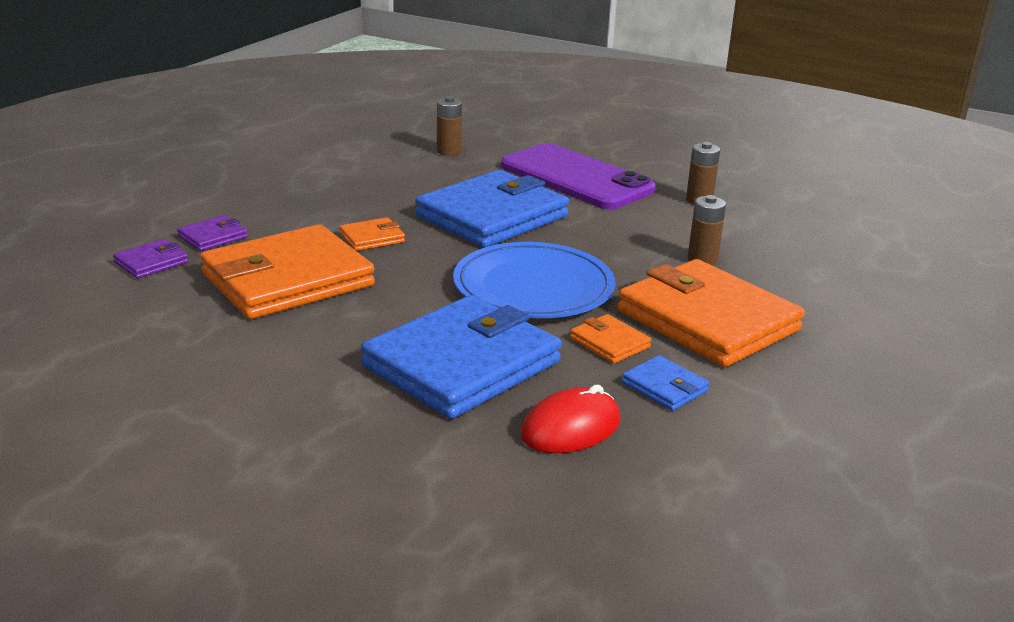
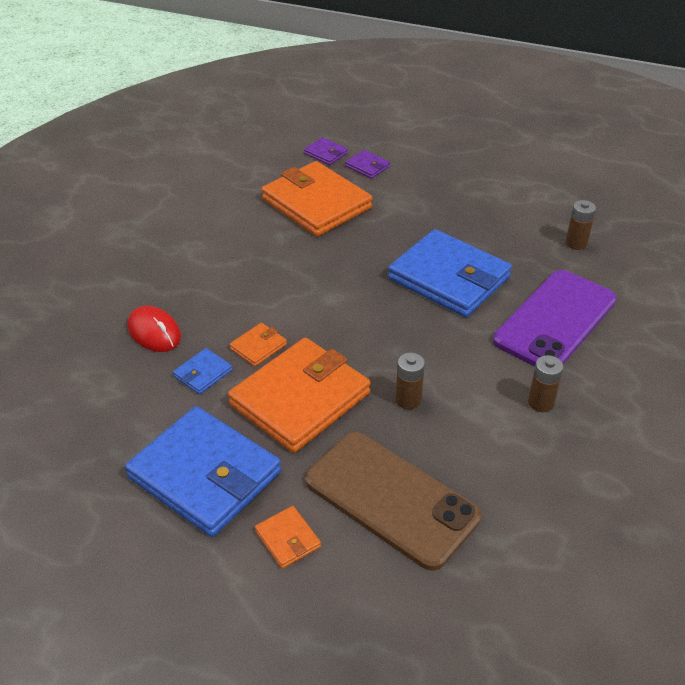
camera: 85 degrees right, 15 degrees up
orange wallet [339,217,405,251] -> orange wallet moved to [255,506,321,569]
blue wallet [361,295,562,419] -> blue wallet moved to [125,406,281,537]
blue plate [453,242,615,318] -> none
none -> brown phone [305,432,481,571]

